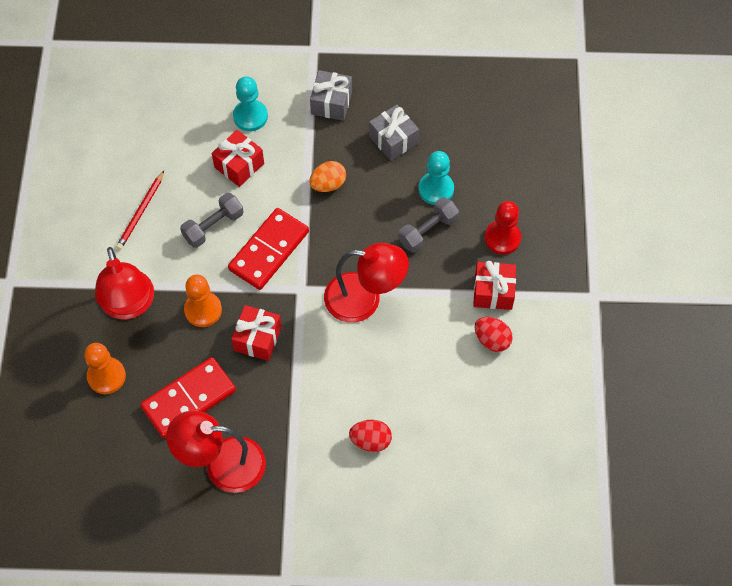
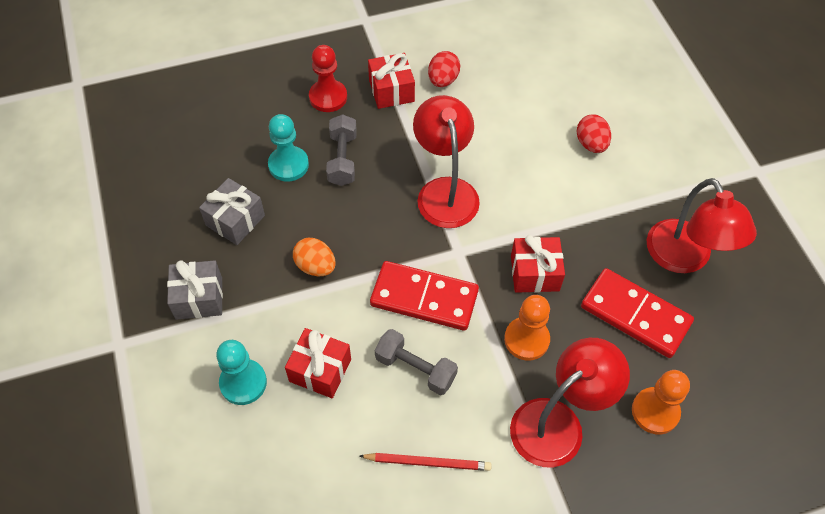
camera: 110 degrees left, 5 degrees down
grey dumbbell [398,197,459,253] -> grey dumbbell turned 60 degrees clockwise [326,114,357,186]

